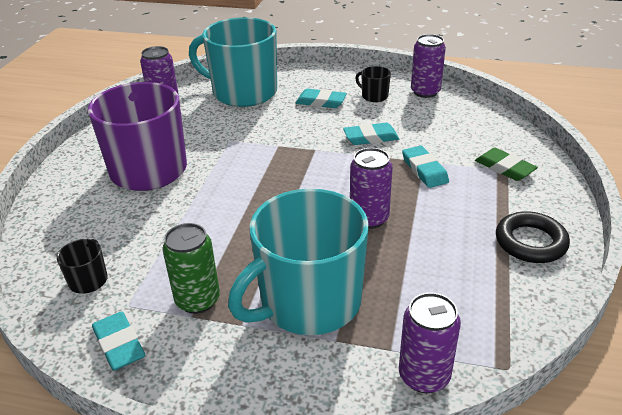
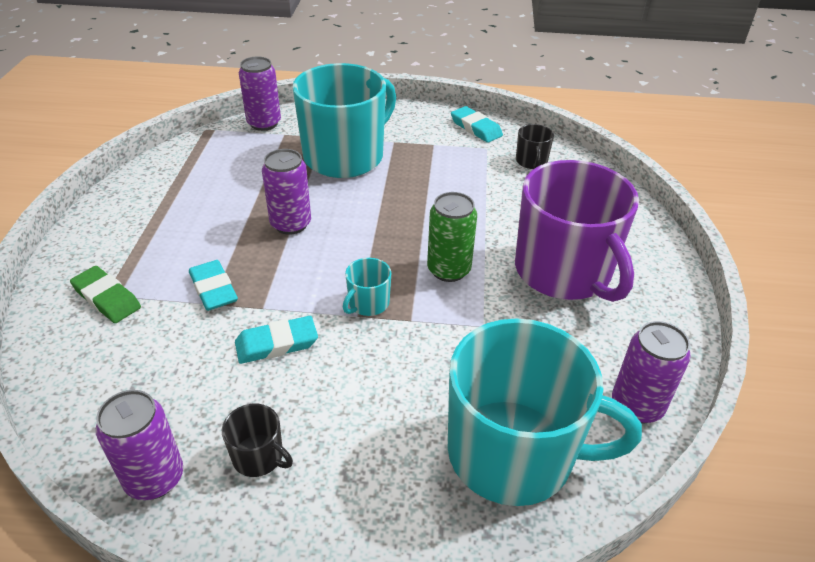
camera: 170 degrees right, 5 degrees up
green can [162,223,220,314] -> green can moved to [427,192,477,282]
turquoise eraser [296,89,347,108] -> none
black ring [496,211,570,263] -> none
none -> turquoise mug [343,258,391,316]

